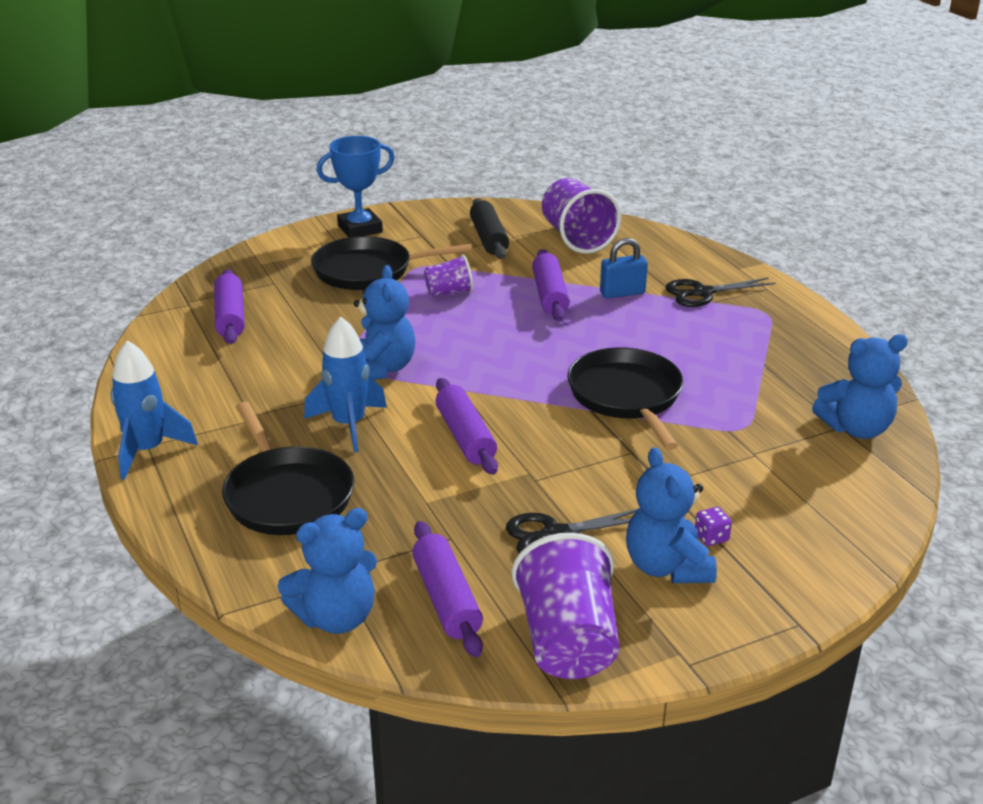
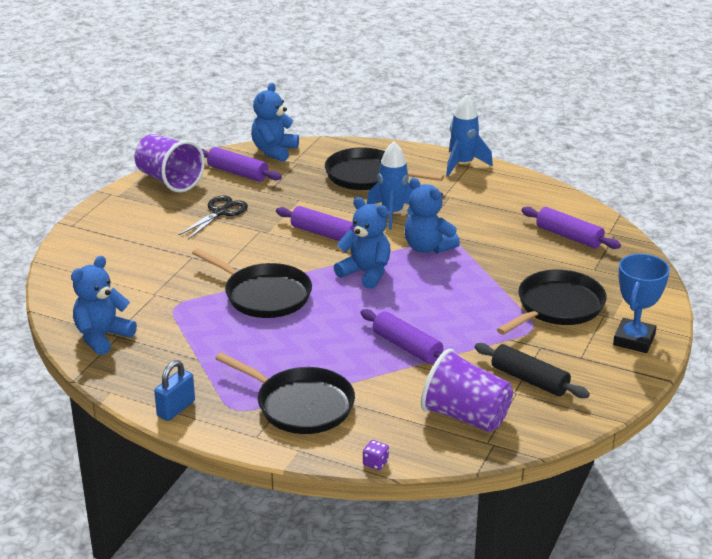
camera: 140 degrees right, 0 degrees up
purple cup [424,255,473,297] -> none
blue padlock [600,238,648,298] -> blue padlock moved to [154,360,195,421]
blue teddy bear [626,447,717,583] -> blue teddy bear moved to [334,197,391,289]
black scissors [666,277,776,307] -> black pan [215,353,355,434]
purple dice [695,507,732,546] -> purple dice moved to [363,440,389,470]

